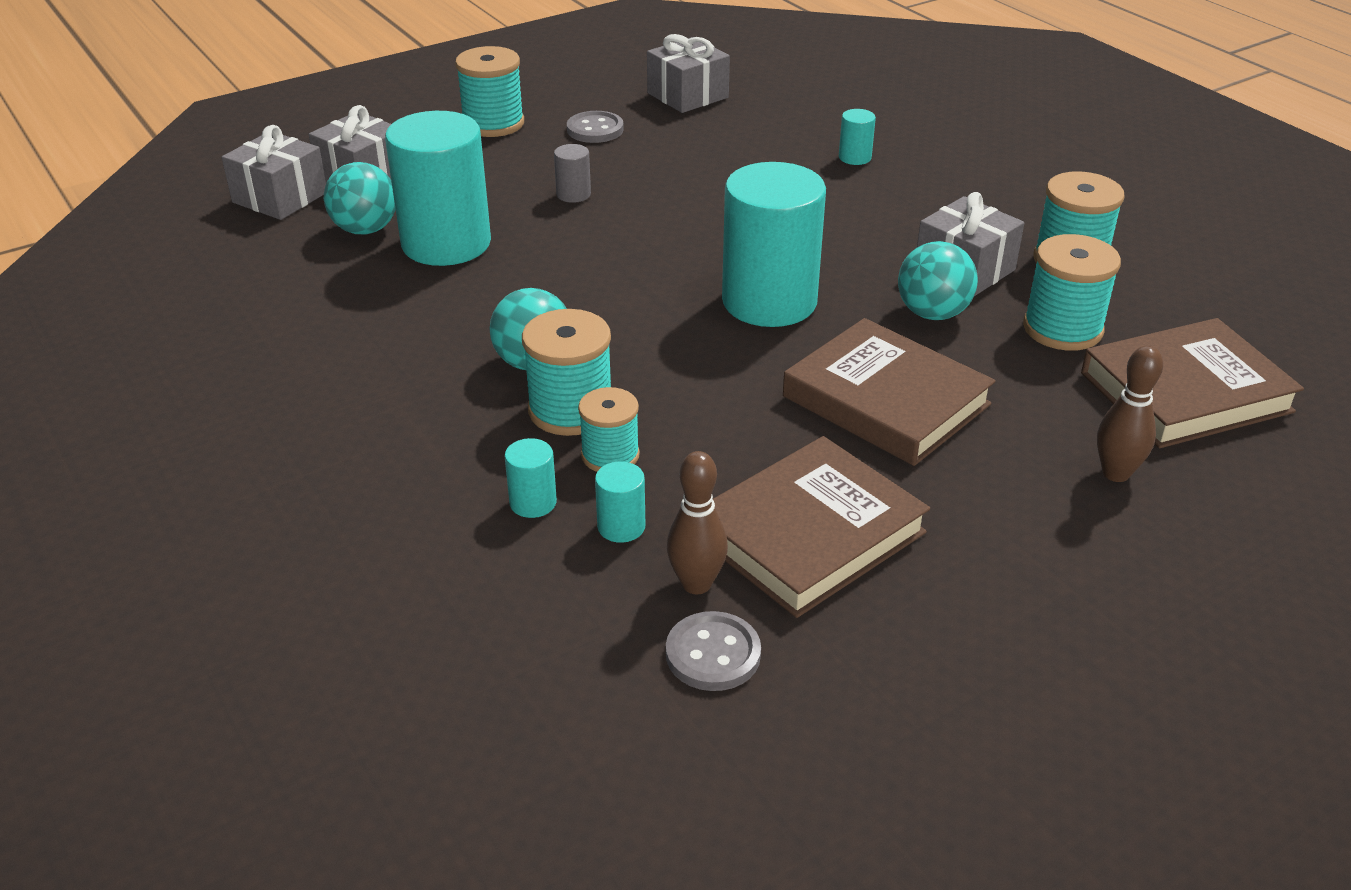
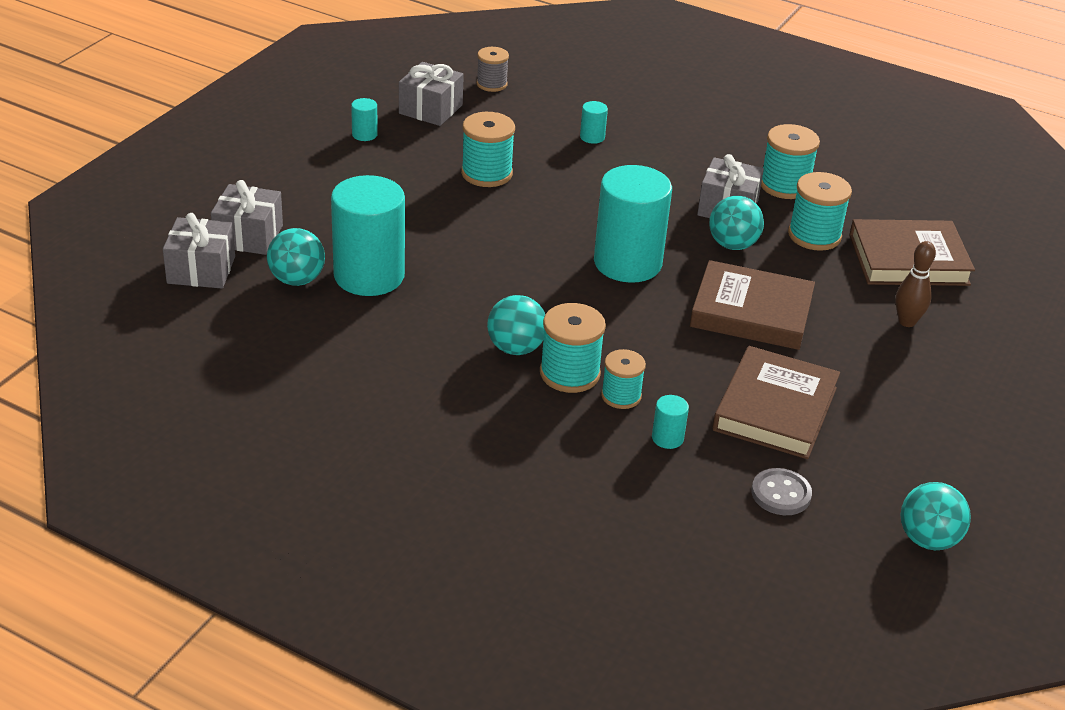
camera: 30 degrees left, 0 degrees up
turquoise spool [455,46,524,137] -> turquoise spool moved to [461,112,515,187]
turquoise cylinder [505,438,557,518] -> turquoise cylinder moved to [351,98,378,141]
grey cylinder [554,144,591,203] -> none
grey button [567,111,624,143] -> none
brown bowling pin [667,451,728,594] -> none
brown book [1081,318,1304,448] -> brown book turned 45 degrees clockwise [849,219,975,286]
none -> grey spool [477,47,509,92]
none -> turquoise ball [901,482,971,550]

